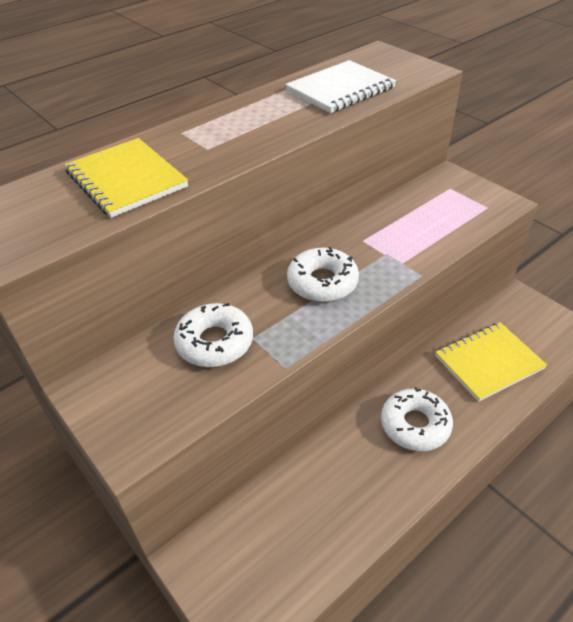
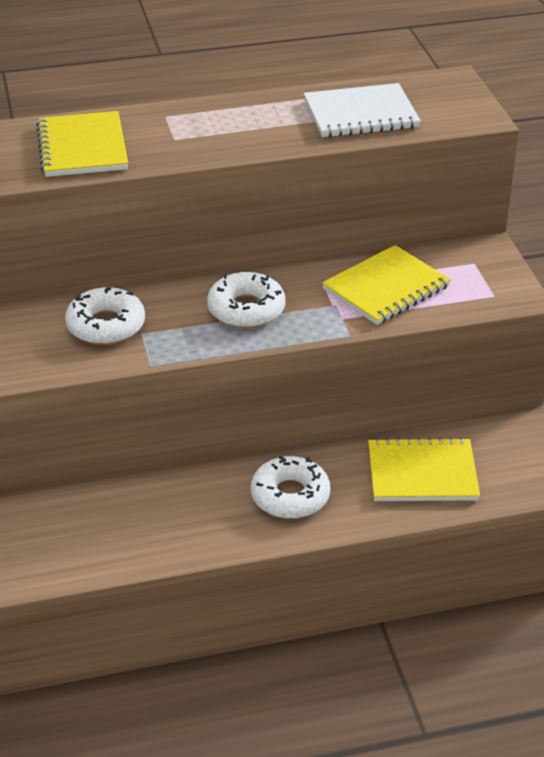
camera: 25 degrees right, 5 degrees down
none -> yellow notebook [322,245,451,325]

